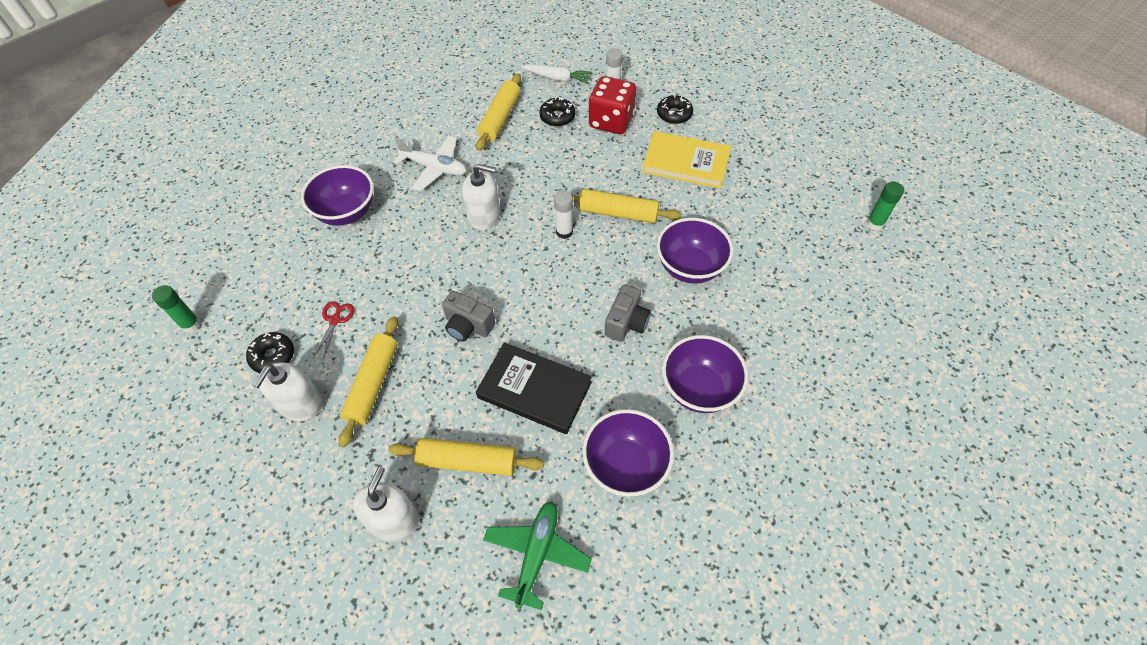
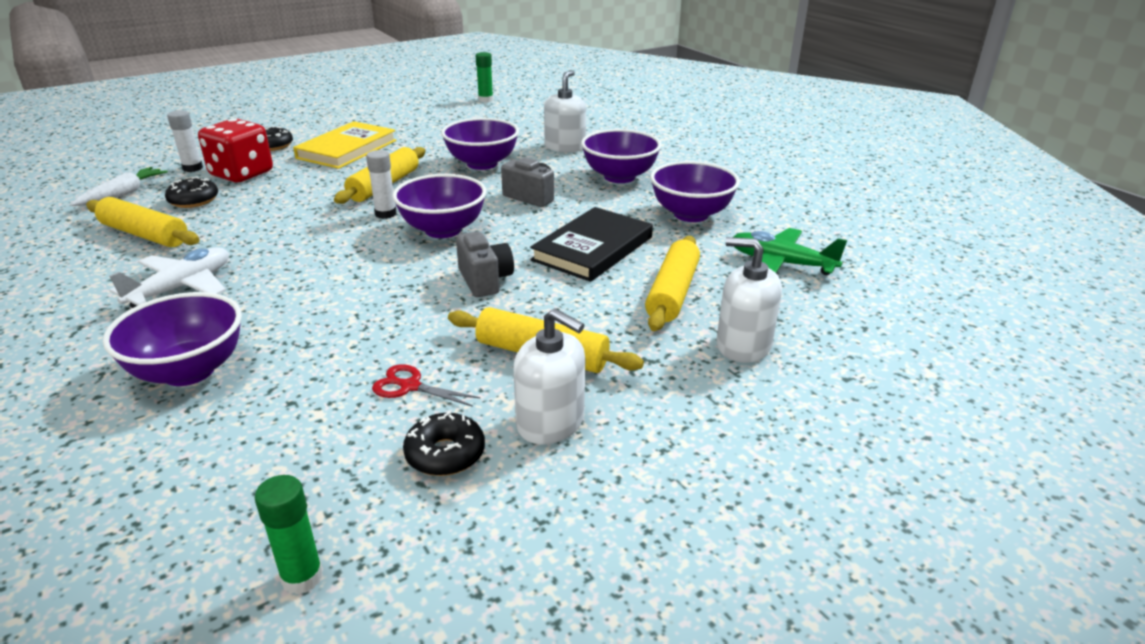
camera: 80 degrees left, 25 degrees down
grey camera [442,291,495,341] -> grey camera turned 60 degrees counterclockwise [456,231,514,297]
white soap dispenser [462,164,500,230] -> white soap dispenser moved to [544,70,586,153]
none -> purple bowl [392,174,486,238]

